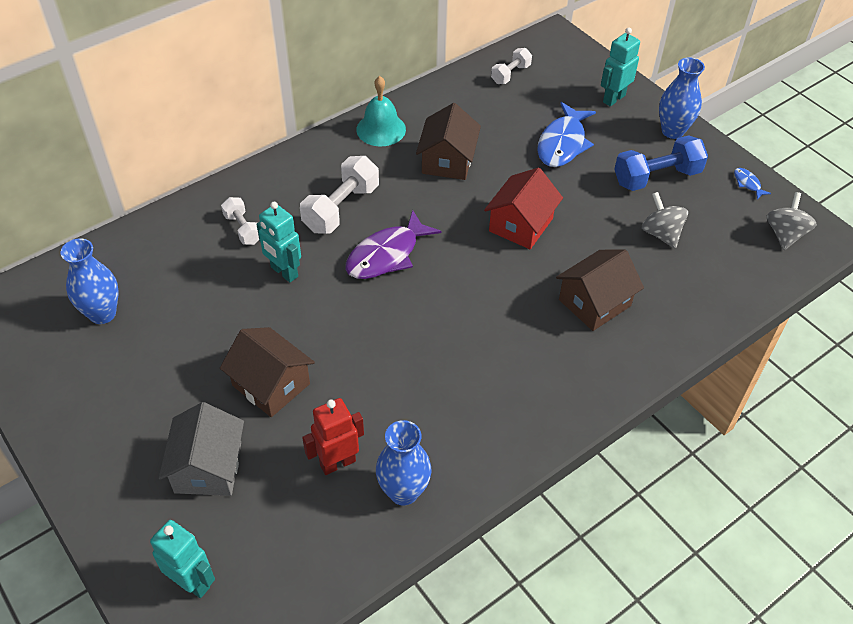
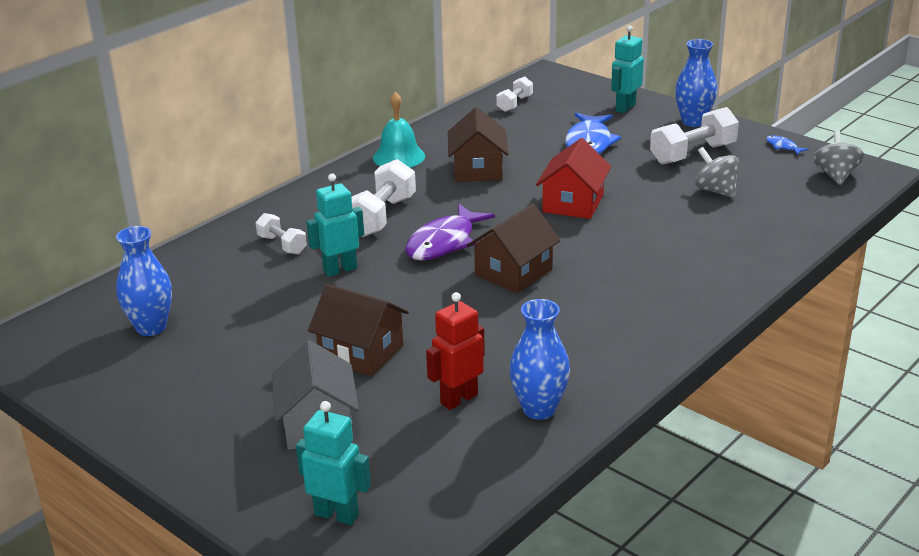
camera: 10 degrees left, 20 degrees down
turquoise robot [256,202,301,282] -> turquoise robot turned 120 degrees clockwise [306,174,364,277]
brown house [556,249,644,331] -> brown house moved to [467,204,561,293]
blue dumbbell [614,135,708,191] -> white dumbbell [650,107,739,165]

